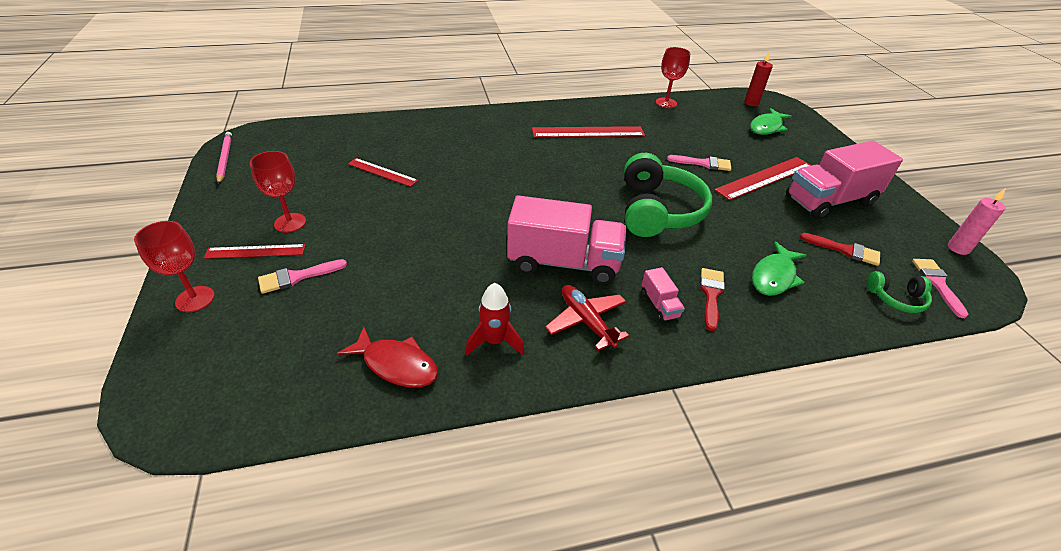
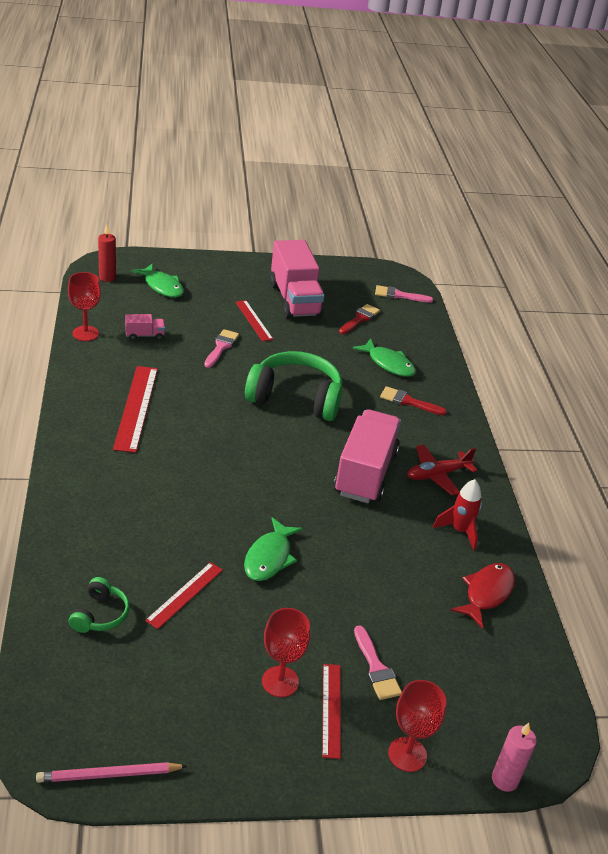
camera: 85 degrees left, 5 degrees down
pink truck [641,267,685,322] -> pink truck moved to [125,314,165,340]
red ruler [714,157,811,201] -> red ruler [235,300,273,341], size x0.61
green headphones [867,271,932,313] -> green headphones moved to [69,577,130,633]
pink candle [948,188,1006,255] -> pink candle moved to [492,723,537,792]
none -> green fish [244,517,303,581]

